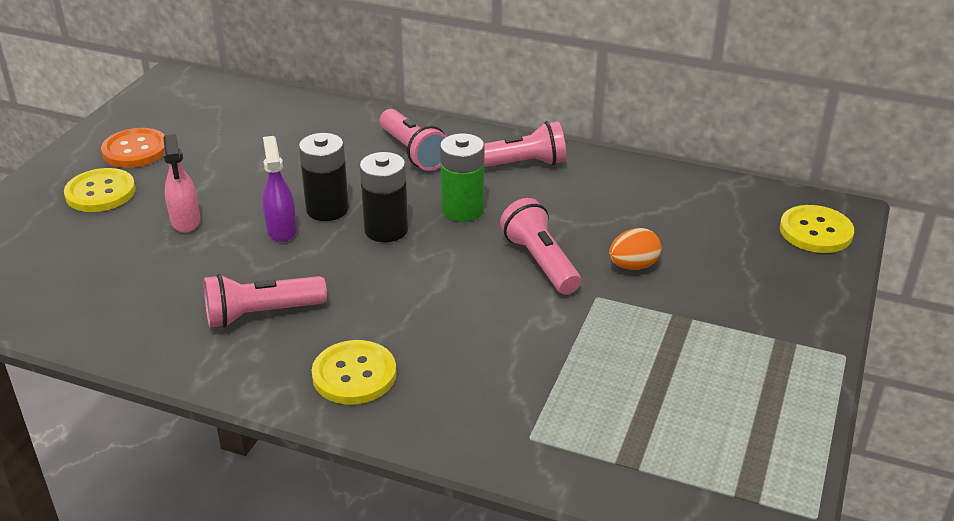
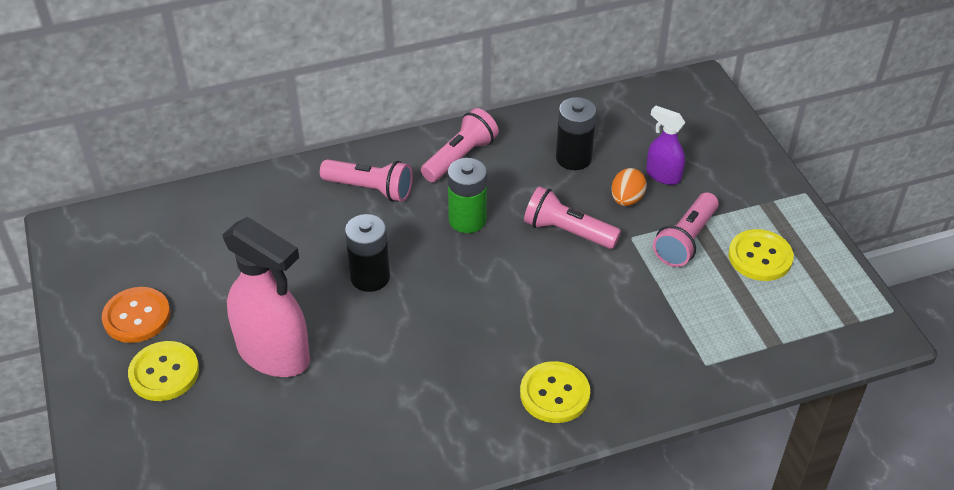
camera: 40 degrees left, 10 degrees up
pink spray bottle [163,134,200,233] -> pink spray bottle [223,217,310,377], size x1.93
pink flashlight [204,274,327,328] -> pink flashlight moved to [653,192,719,267]
purple spray bottle [263,136,297,242] -> purple spray bottle moved to [646,106,686,185]
black battery [360,152,408,242] -> black battery moved to [556,97,596,170]
yellow button [780,205,854,253] -> yellow button moved to [728,229,794,281]

